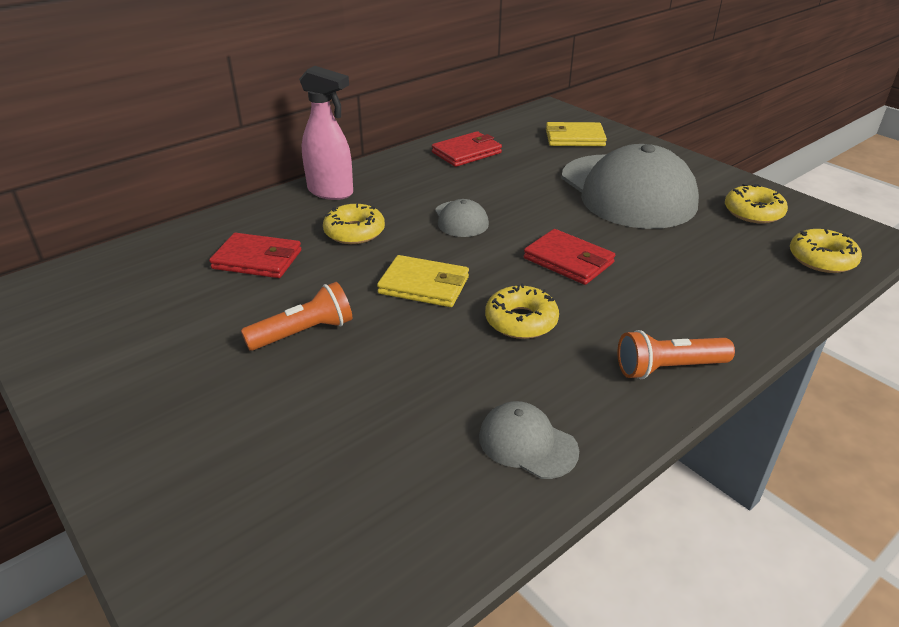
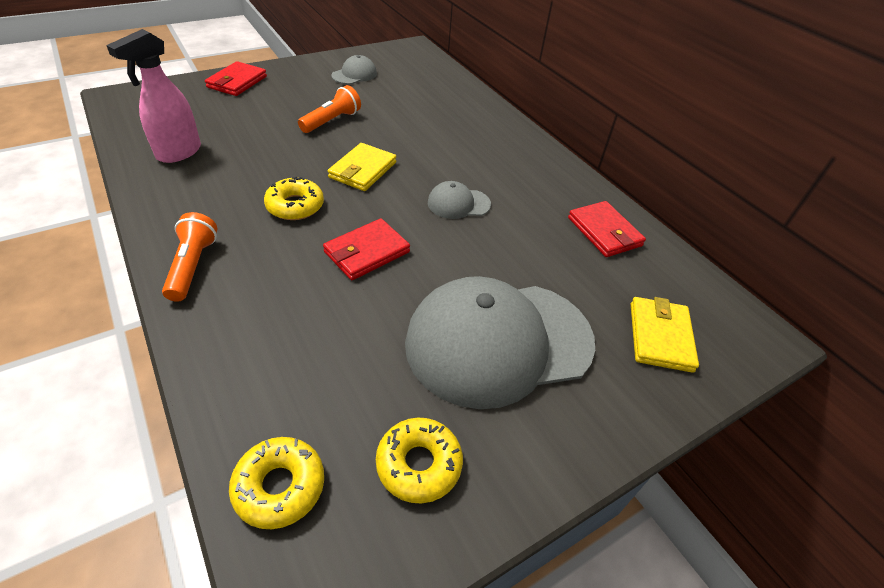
camera: 95 degrees right, 10 degrees up
red wallet [209,233,301,278] -> red wallet moved to [205,61,267,96]
orange flashlight [241,282,352,351] -> orange flashlight turned 120 degrees counterclockwise [298,85,361,133]
pink spray bottle [299,66,353,200] -> pink spray bottle moved to [106,29,201,163]
yellow donut [323,203,385,244] -> none
grey cap [479,401,579,479] -> grey cap moved to [331,55,377,84]

